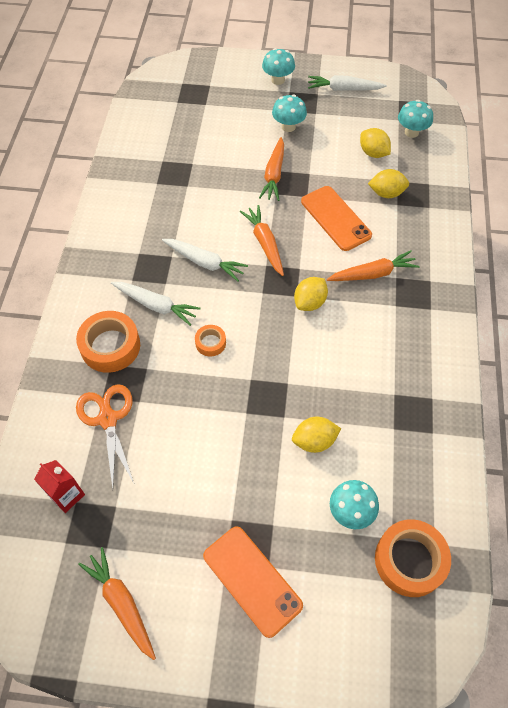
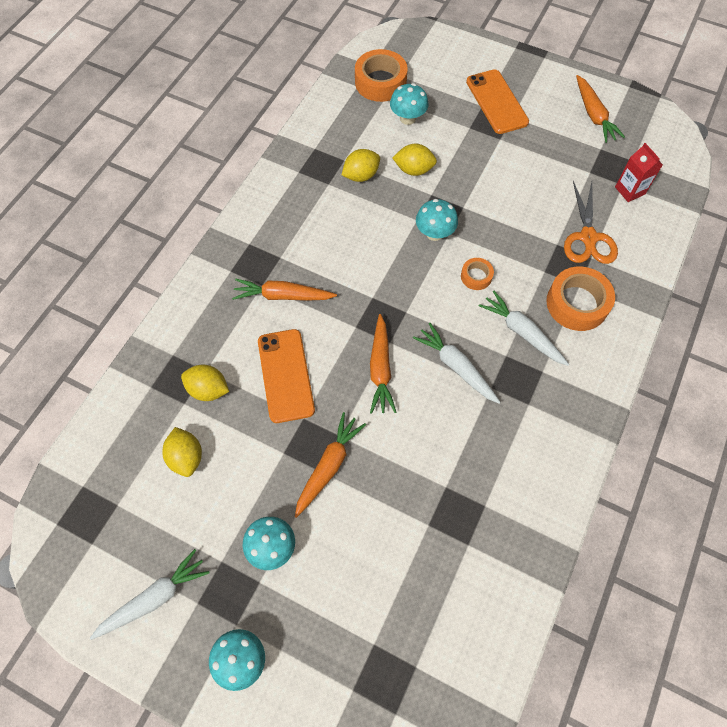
camera: 160 degrees left, 5 degrees up
yellow lemon [294,277,328,311] -> yellow lemon moved to [342,149,380,182]
white carrot [308,75,387,91] -> white carrot turned 60 degrees counterclockwise [90,549,210,640]
turquoise mushroom [398,100,433,138] -> turquoise mushroom moved to [416,199,458,241]

